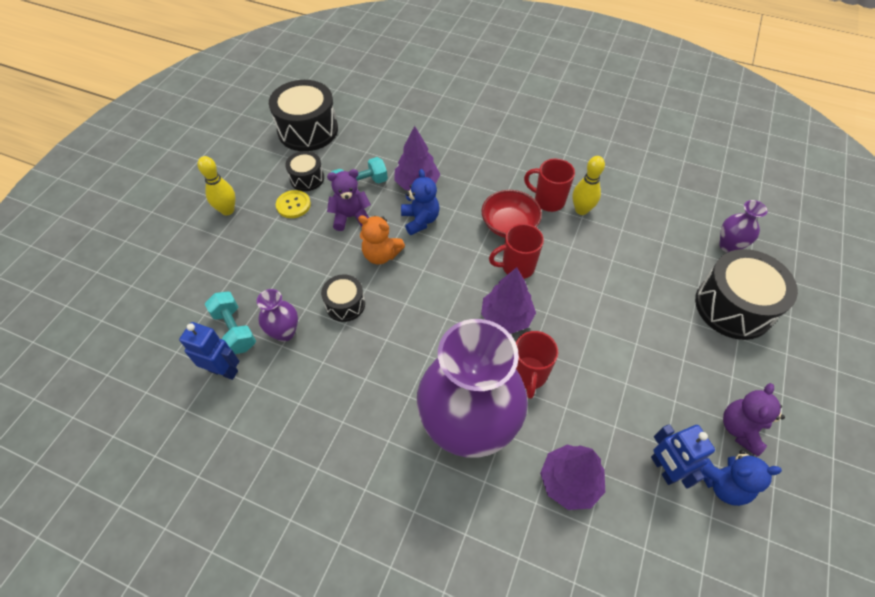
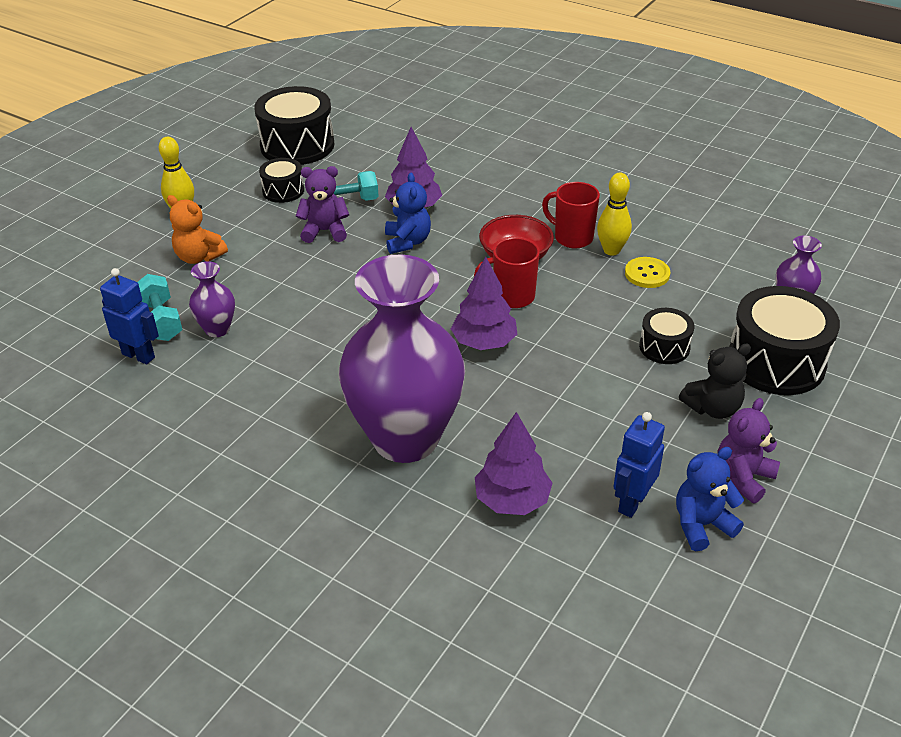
camera: 10 degrees right, 15 degrees down
yellow button [276,190,311,218] -> yellow button moved to [625,257,670,288]
black drum [321,275,365,322] -> black drum moved to [639,308,694,364]
orange teddy bear [358,216,405,264] -> orange teddy bear moved to [167,195,228,264]
red mug [516,331,558,399] -> none
blue robot [651,424,715,489] -> blue robot turned 45 degrees clockwise [613,412,665,518]
blue teddy bear [699,450,782,506] -> blue teddy bear turned 150 degrees clockwise [676,447,744,551]
none -> black teddy bear [679,344,751,419]

